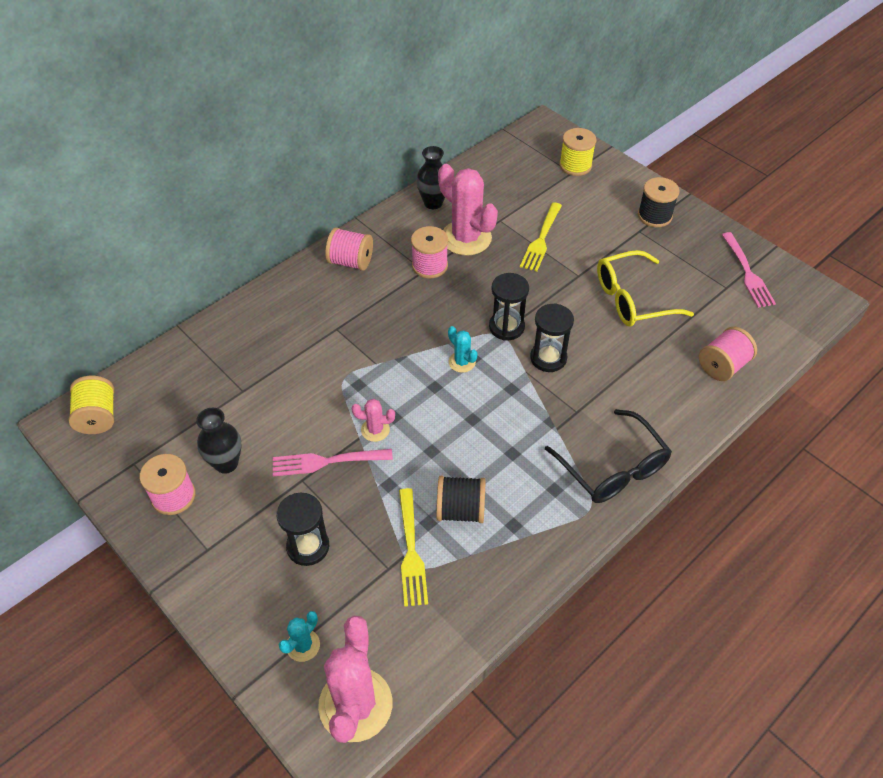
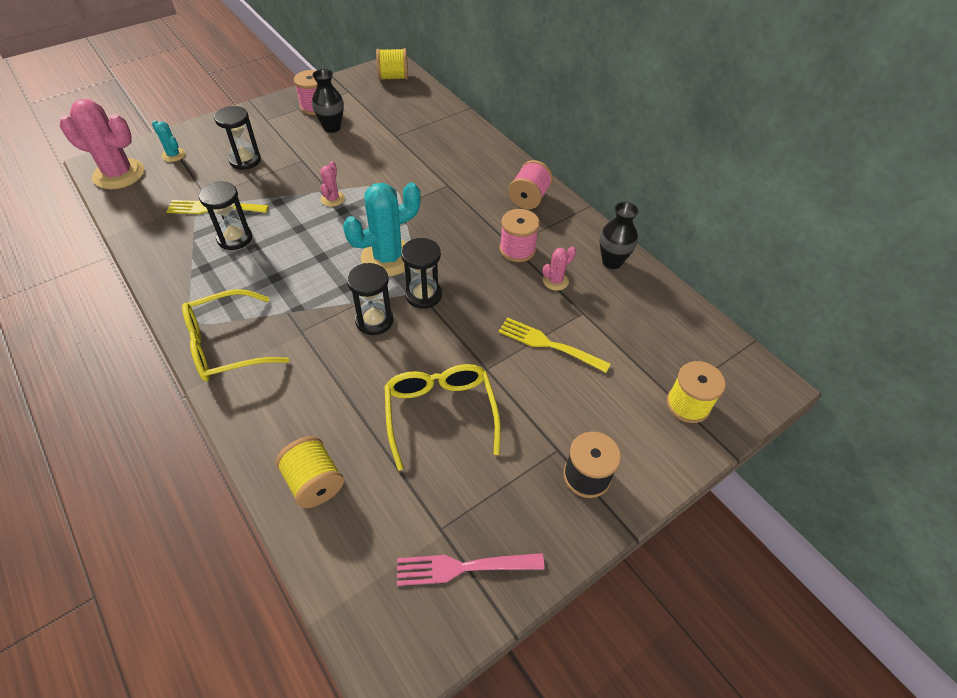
camera: 95 degrees right, 0 degrees up
pink fork [273,449,393,476] -> none
black spool [436,476,485,523] -> black hourglass [199,181,252,250]
pink cactus [438,164,498,256] -> pink cactus [543,246,576,291], size x0.48
turquoise cactus [448,326,478,373] -> turquoise cactus [343,182,421,276], size x2.10
black glasses [545,409,672,503] -> yellow glasses [182,289,289,382]
pink spool [699,327,757,381] -> yellow spool [276,436,344,508]

